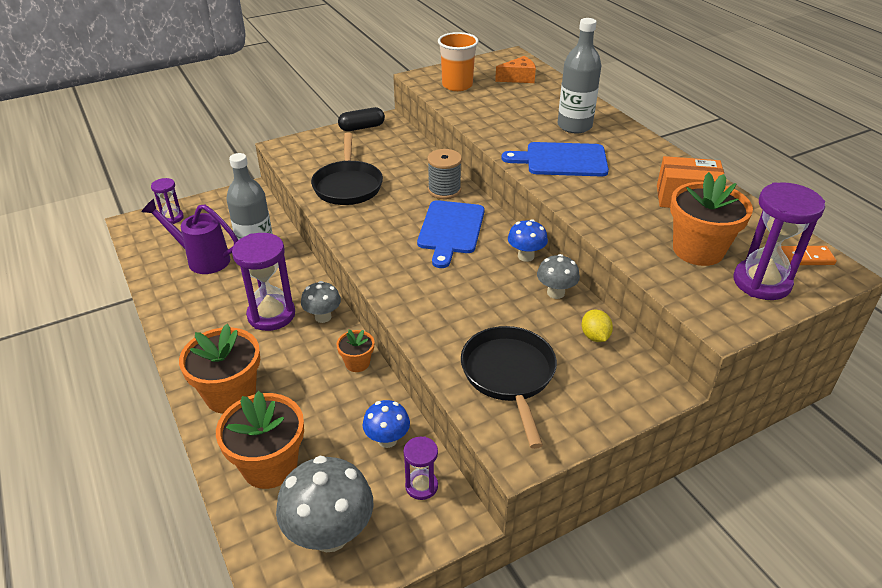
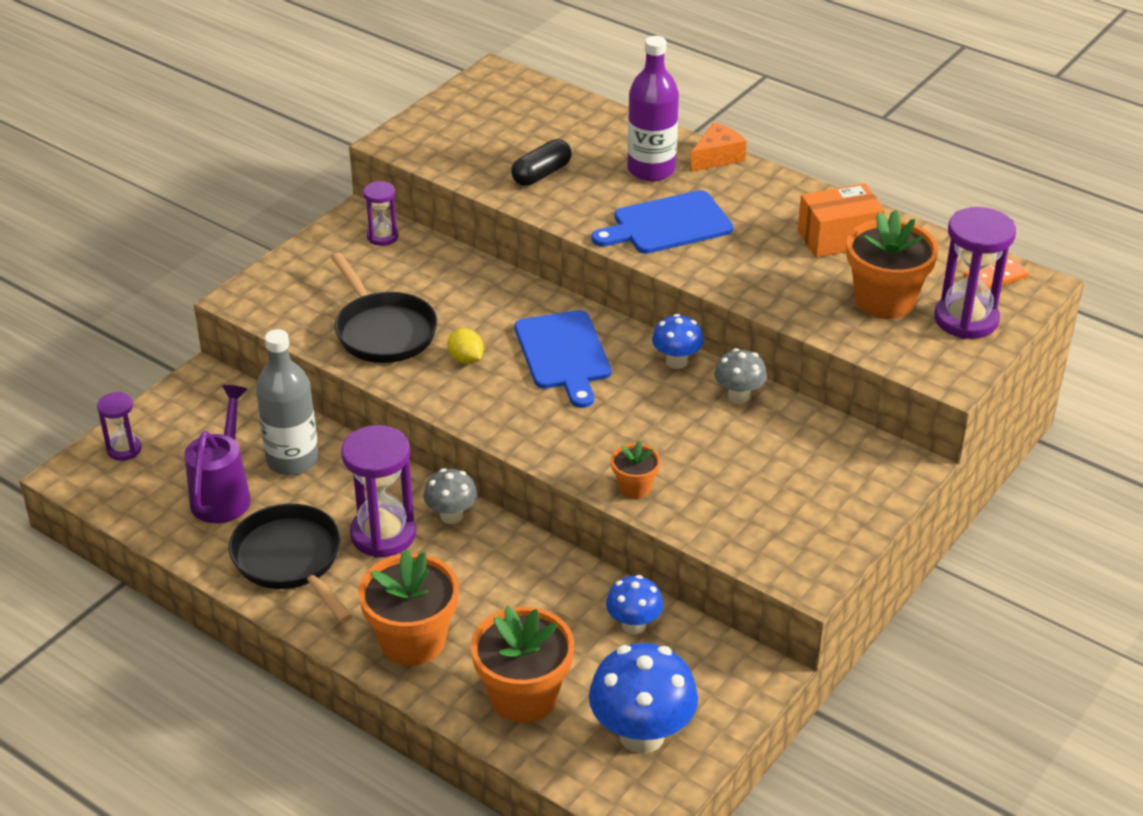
camera: 25 degrees left, 0 degrees up
purple watering can [142,199,238,274] -> purple watering can turned 105 degrees clockwise [184,385,251,523]
grey mushroom [276,456,373,552] -> blue mushroom [589,643,698,754]
orange flower pot [336,329,374,372] -> orange flower pot moved to [611,441,660,499]
black capsule [338,107,385,131] -> black capsule moved to [511,139,572,186]
purple hourglass [403,436,438,500] -> purple hourglass moved to [363,181,398,246]
grey spool [427,149,462,199] -> none
orange cup [438,32,479,91] -> none
black pan [461,326,557,449] -> black pan moved to [229,504,353,623]
orange cheese [495,56,536,83] -> orange cheese moved to [690,122,747,172]
grey bottle [557,18,601,133] -> purple bottle [627,36,679,181]
yellow lemon [582,310,613,342] -> yellow lemon moved to [447,328,484,364]

